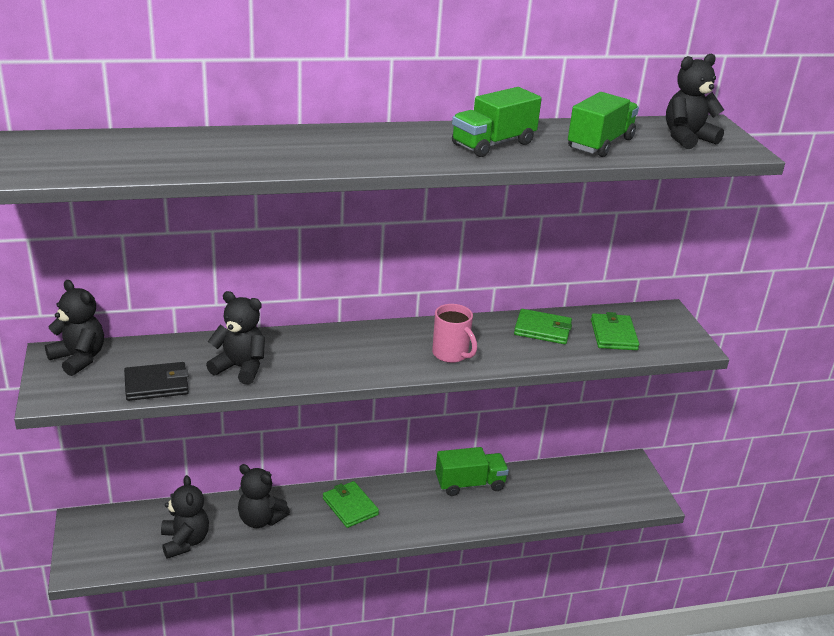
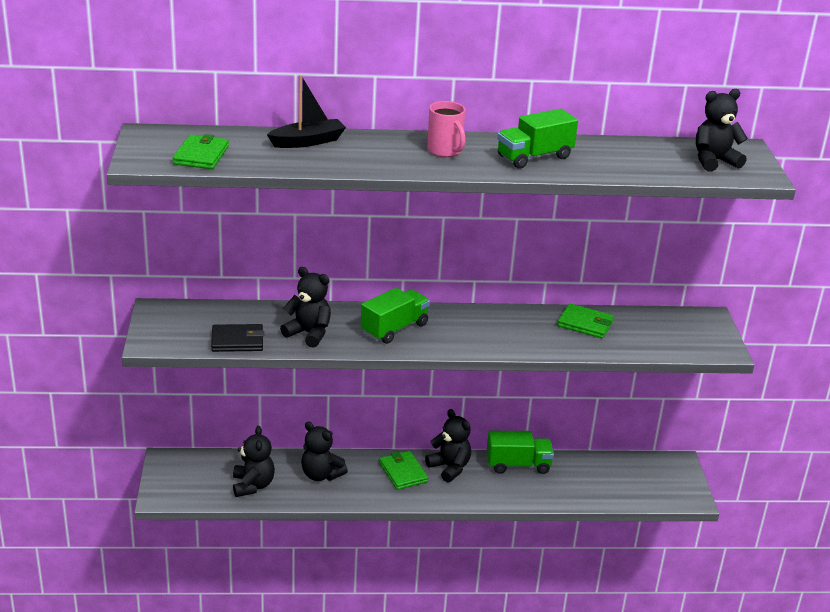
camera: 10 degrees right, 0 degrees up
black teddy bear [45,280,104,376] -> black teddy bear moved to [425,409,471,483]
pink mug [432,304,477,363] -> pink mug moved to [427,101,466,157]
green truck [568,92,639,157] -> green truck moved to [361,288,430,344]
green wallet [591,312,639,350] -> green wallet moved to [173,134,229,169]
none -> black boat [267,75,346,148]

